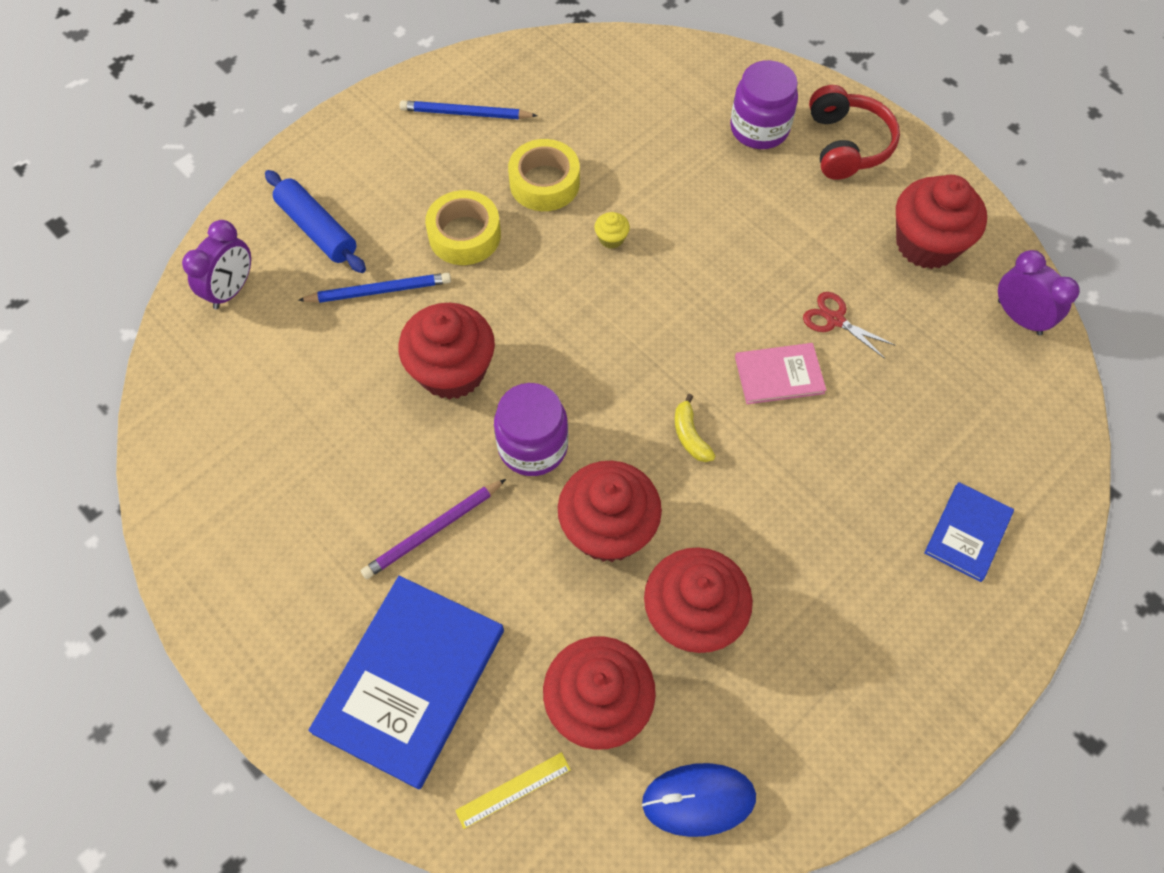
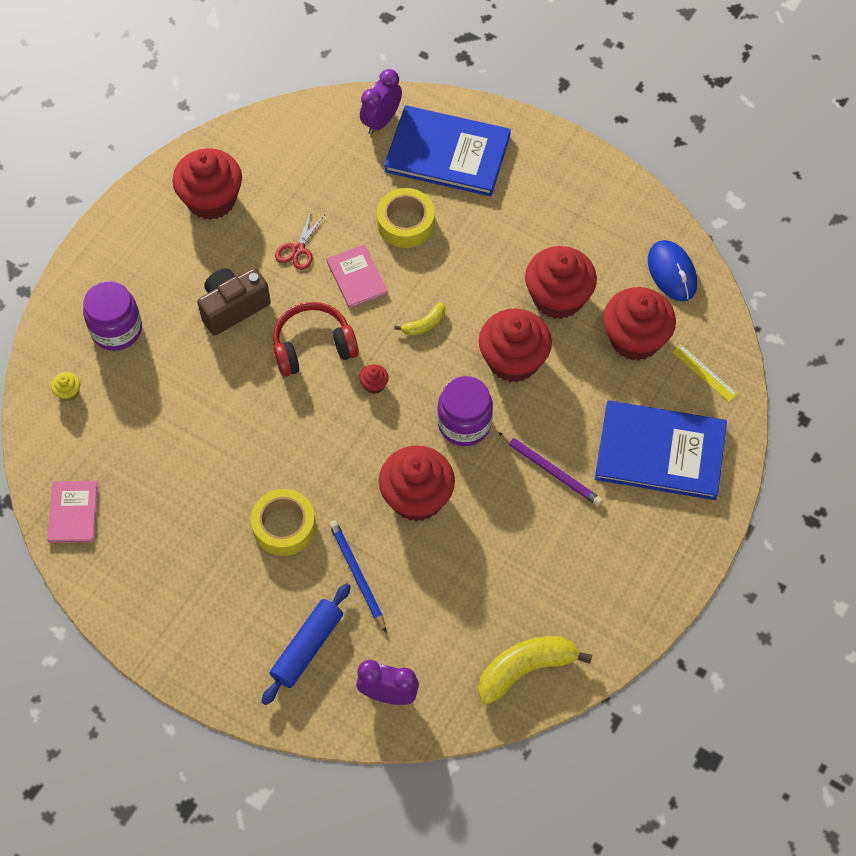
camera: 105 degrees left, 0 degrees up
blue pencil [400,100,538,119] -> none
yellow tape [508,139,580,211] -> yellow tape moved to [377,188,435,248]
yellow cupcake [595,212,630,249] -> yellow cupcake moved to [51,372,80,401]
red headphones [809,85,900,180] -> red headphones moved to [273,302,359,377]
blue book [924,482,1014,582] -> blue book [384,105,511,196], size x1.91
purple clock [998,250,1080,336] -> purple clock moved to [360,69,402,135]
none -> pink book [47,481,98,543]
none -> brown camera [197,268,271,335]
none -> red cupcake [359,364,389,394]
none -> yellow banana [478,636,592,705]

